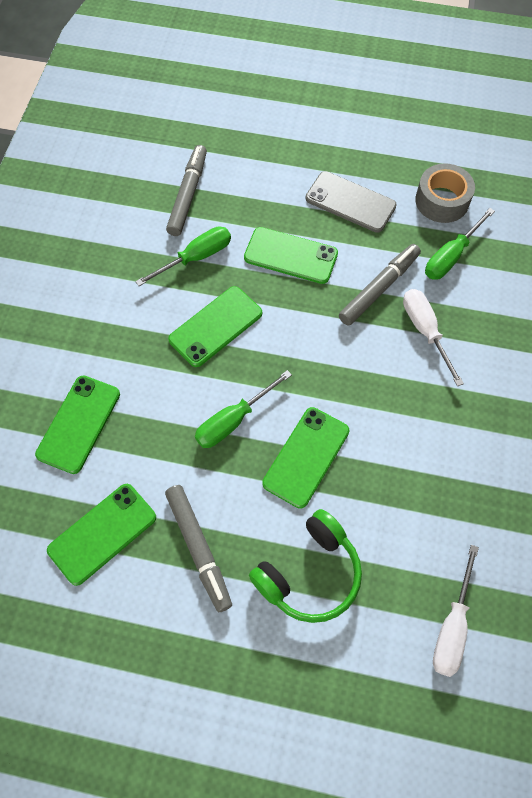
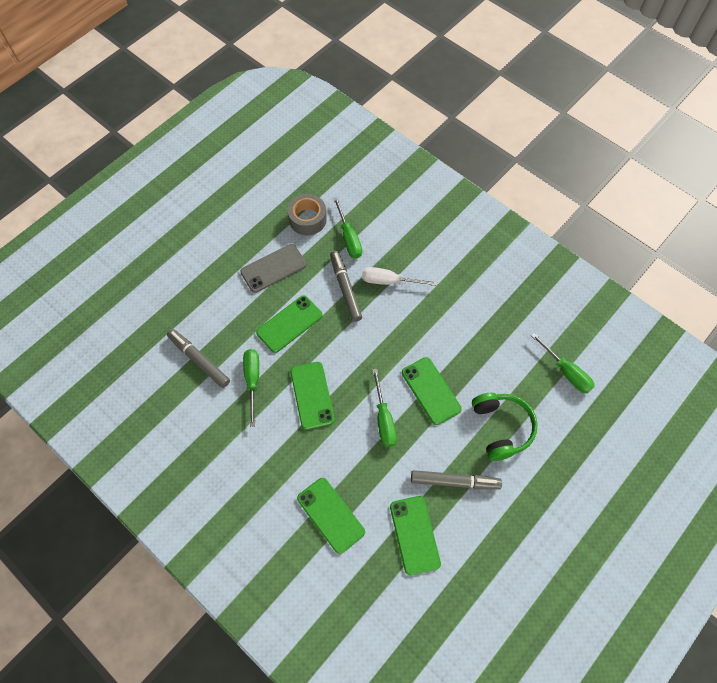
camera: 60 degrees left, 0 degrees up
white screwdriver [433,545,479,677] -> green screwdriver [531,333,595,393]

